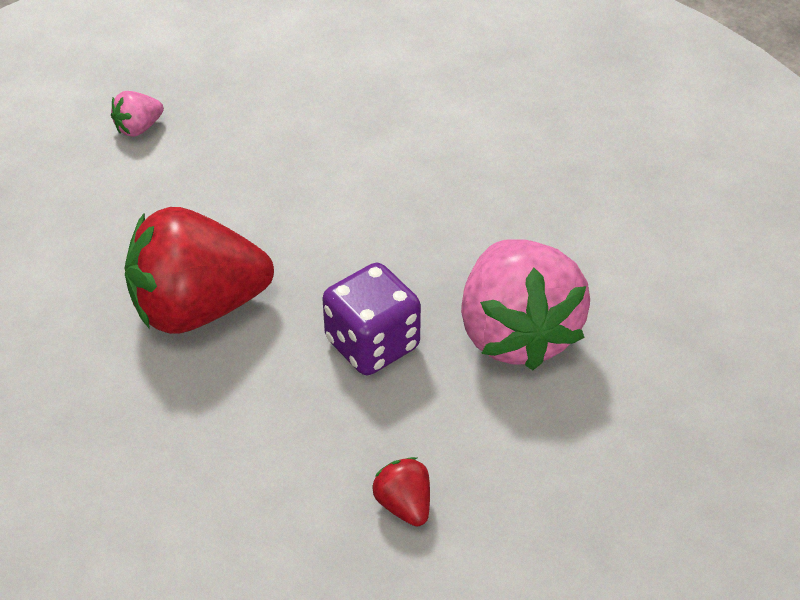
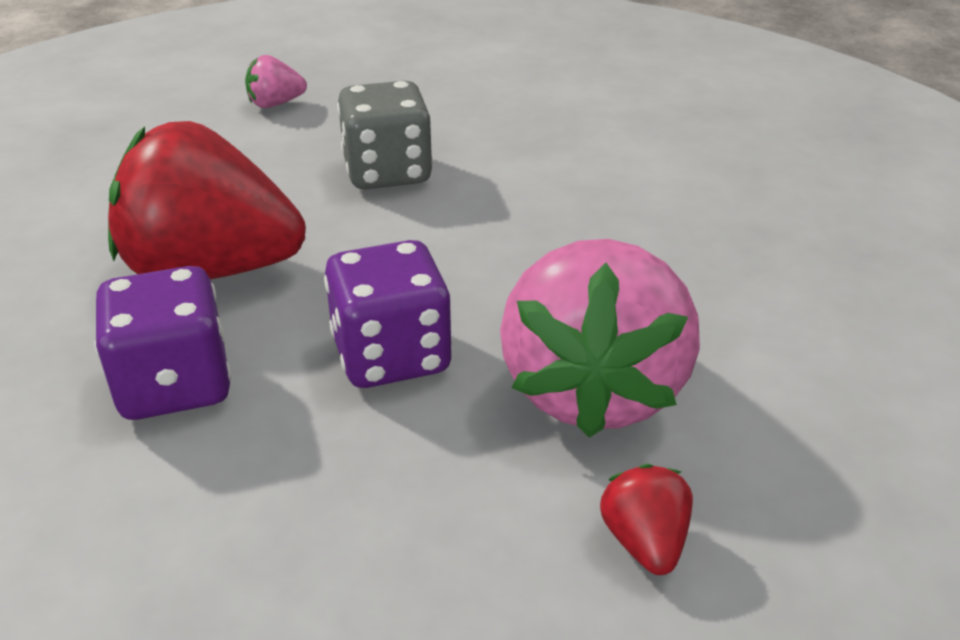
camera: 20 degrees right, 10 degrees down
red strawberry [372,457,430,526] -> red strawberry moved to [600,464,693,575]
none -> purple dice [94,266,231,420]
none -> grey dice [337,80,433,189]

